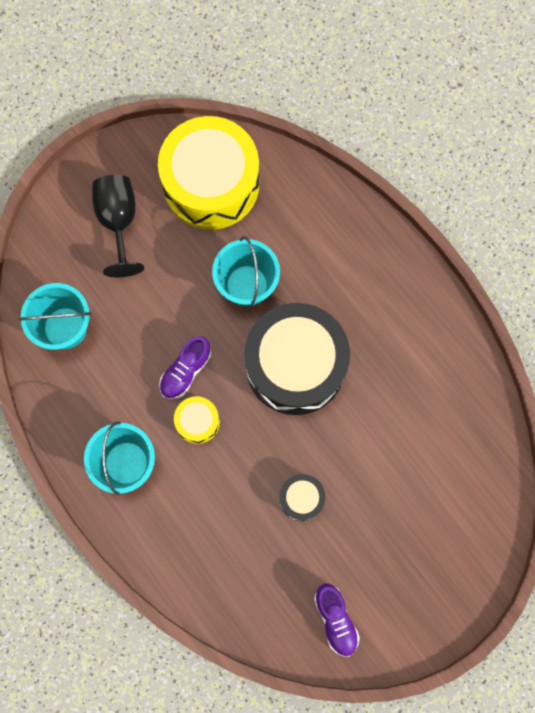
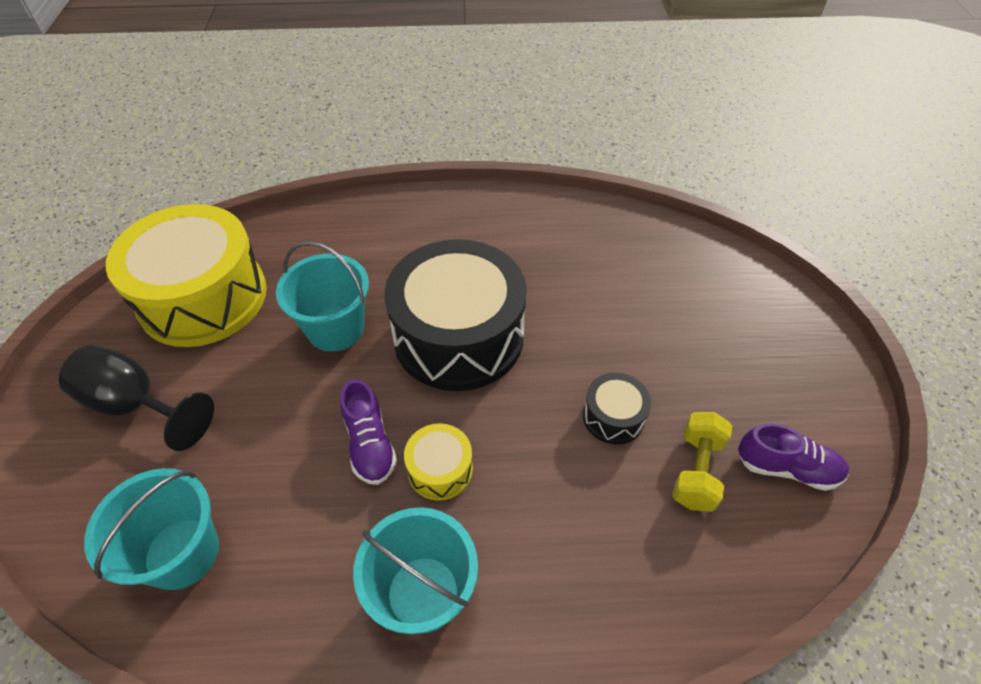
camera: 55 degrees left, 25 degrees down
none -> yellow dumbbell [672,412,732,512]

